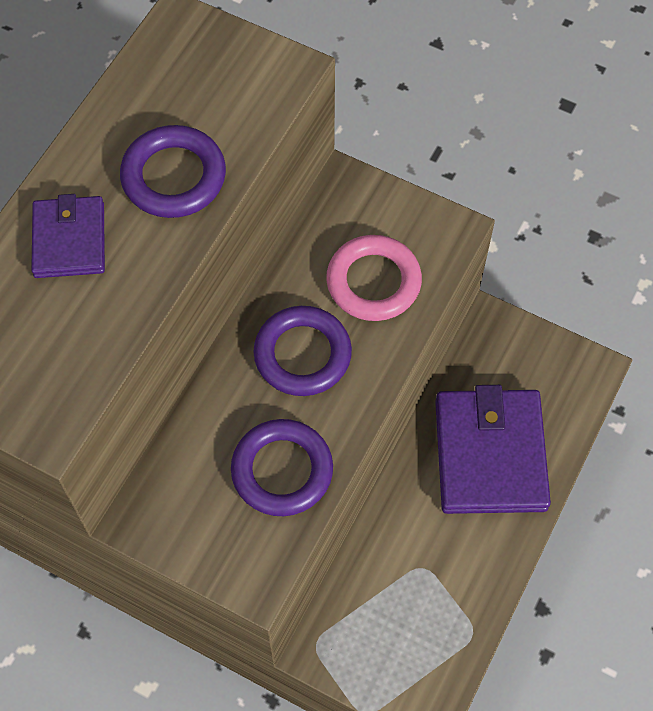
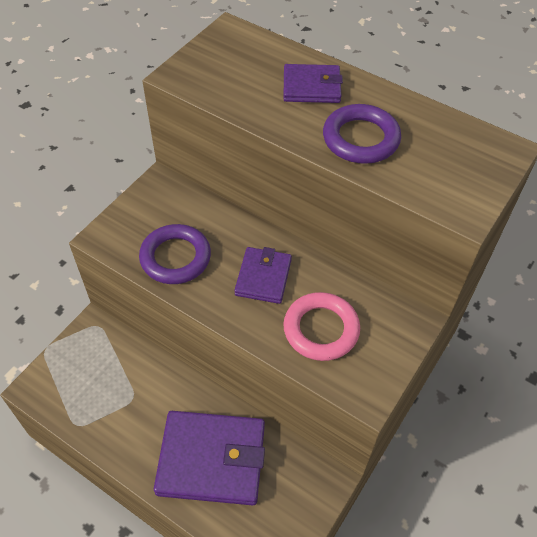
camera: 95 degrees right, 10 degrees down
purple ring [253,306,352,396] -> purple wallet [234,247,292,304]

